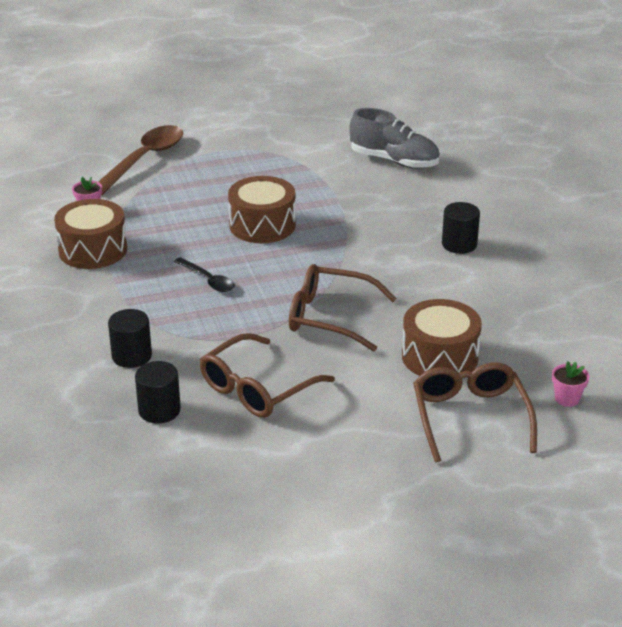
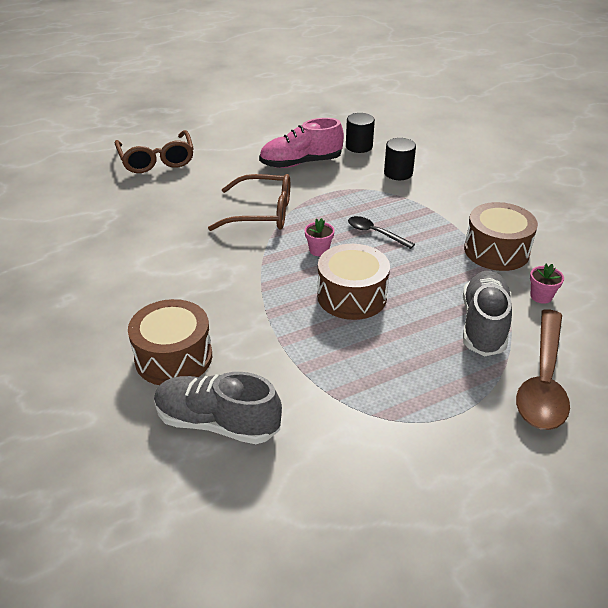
camera: 170 degrees right, 5 degrees up
brown glasses [200,333,335,418] -> pink shoe [259,118,344,168]
brown drum [402,299,482,376] -> brown drum moved to [128,299,212,385]
black cylinder [442,202,480,254] -> none
pink flower pot [552,361,589,407] -> pink flower pot moved to [305,218,334,256]
none -> grey shoe [463,271,512,356]

